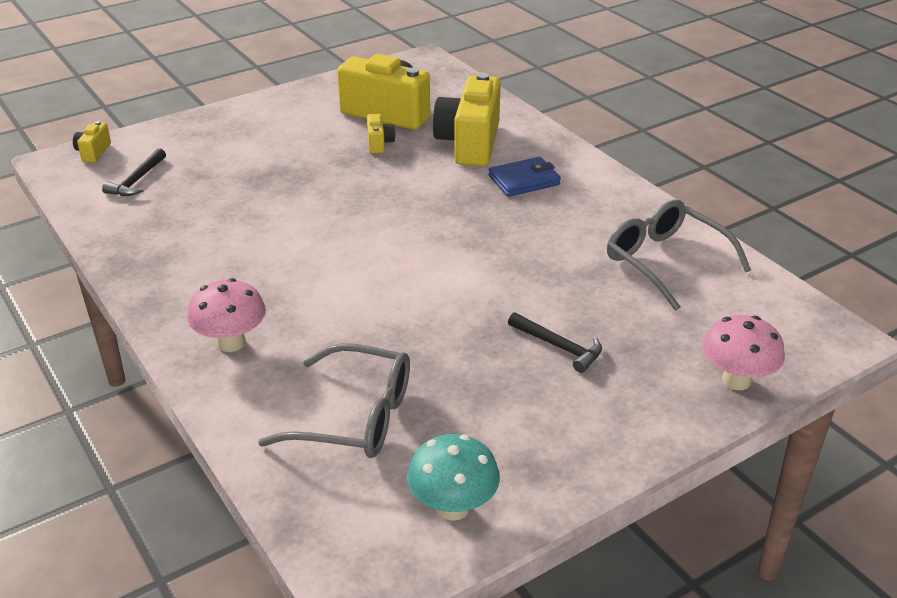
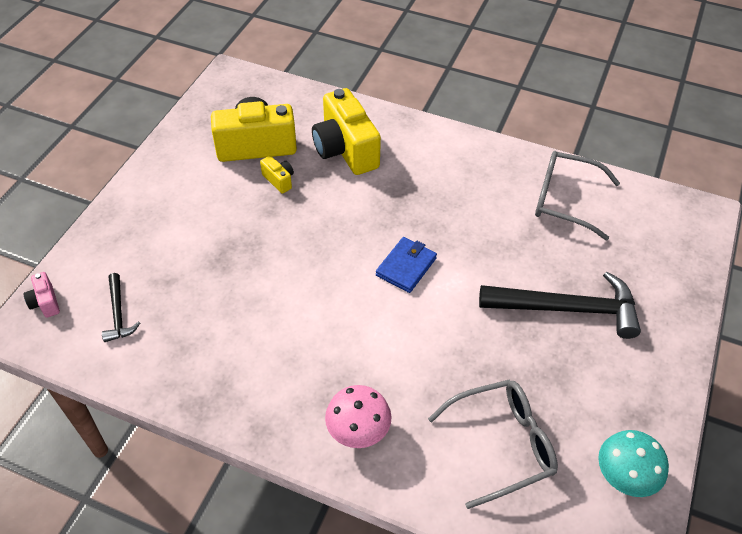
camera: 35 degrees left, 15 degrees up
yellow camera [73,121,111,163] -> pink camera [23,272,60,318]
blue wallet [488,157,561,197] -> blue wallet moved to [376,237,437,293]
black hammer [508,312,602,373] -> black hammer [479,272,641,339], size x2.01
pink mushroom [702,315,785,390] -> none

